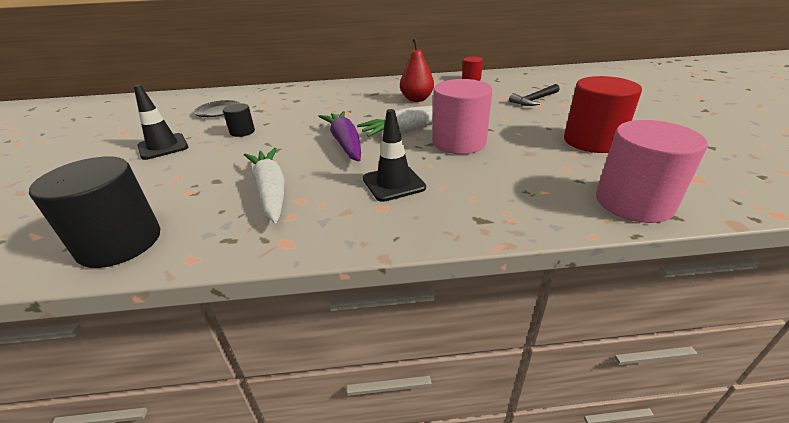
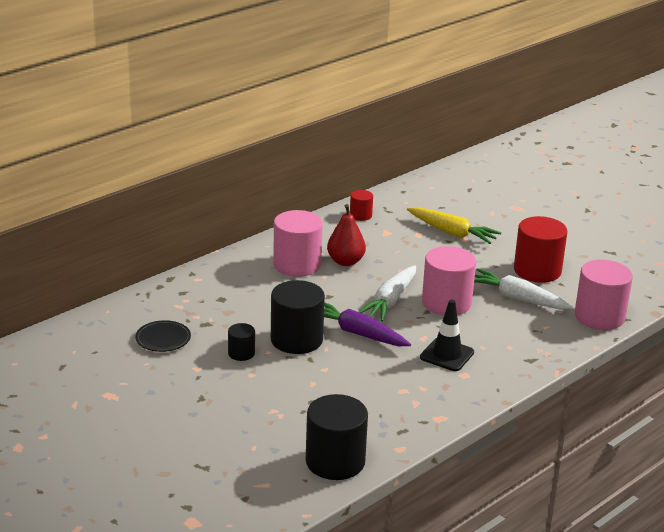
camera: 40 degrees left, 5 degrees down
black traffic cone [134,85,188,160] -> none
white carrot [244,148,285,223] -> white carrot moved to [474,268,573,309]
black hammer [509,84,560,106] -> yellow carrot [407,207,502,244]
none -> black cylinder [271,280,325,354]
none -> pink cylinder [273,210,323,277]

